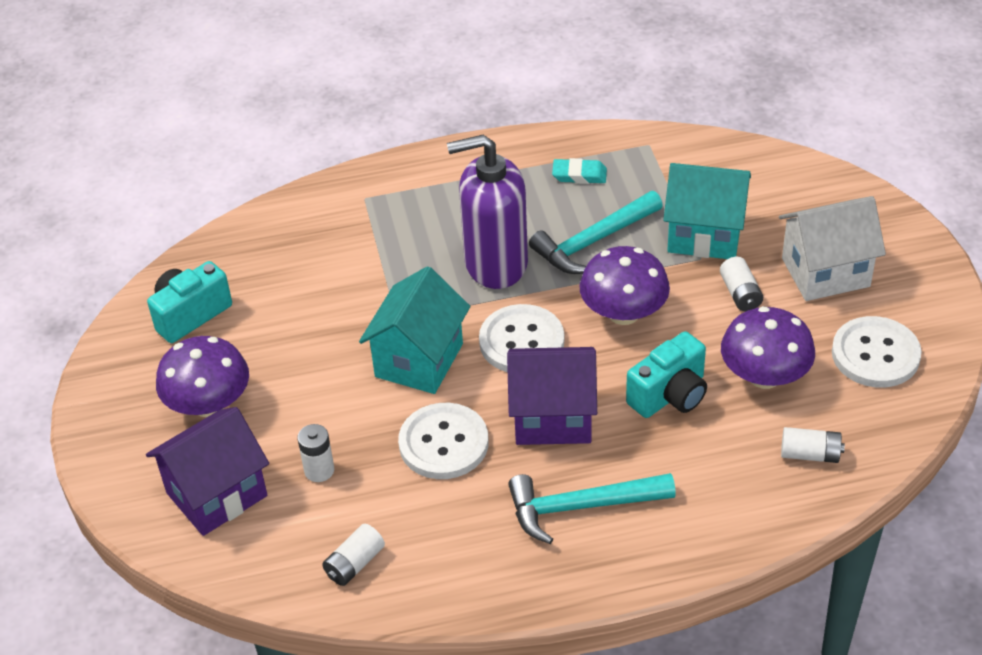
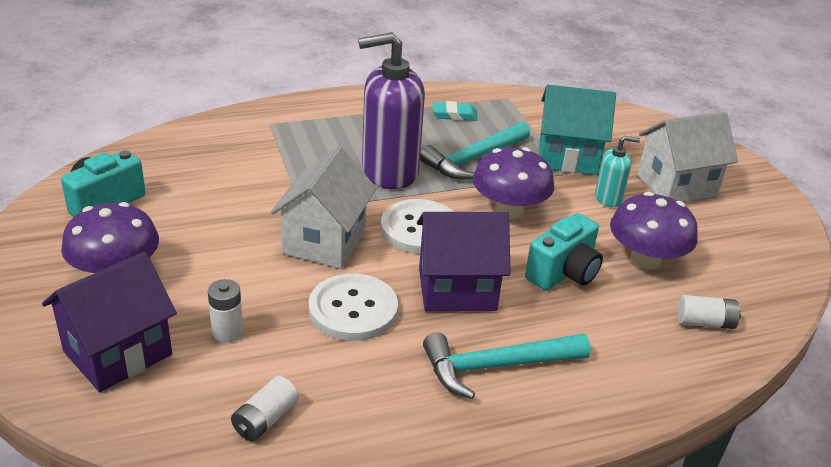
camera: 10 degrees left, 10 degrees down
turquoise house [359,266,470,394] -> white house [271,146,377,268]
white battery [720,257,763,311] -> turquoise soap dispenser [595,136,640,208]
white button [832,316,922,388] -> none

